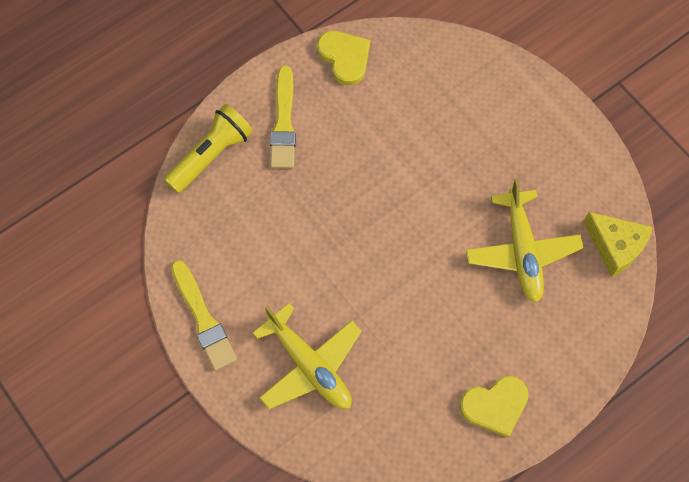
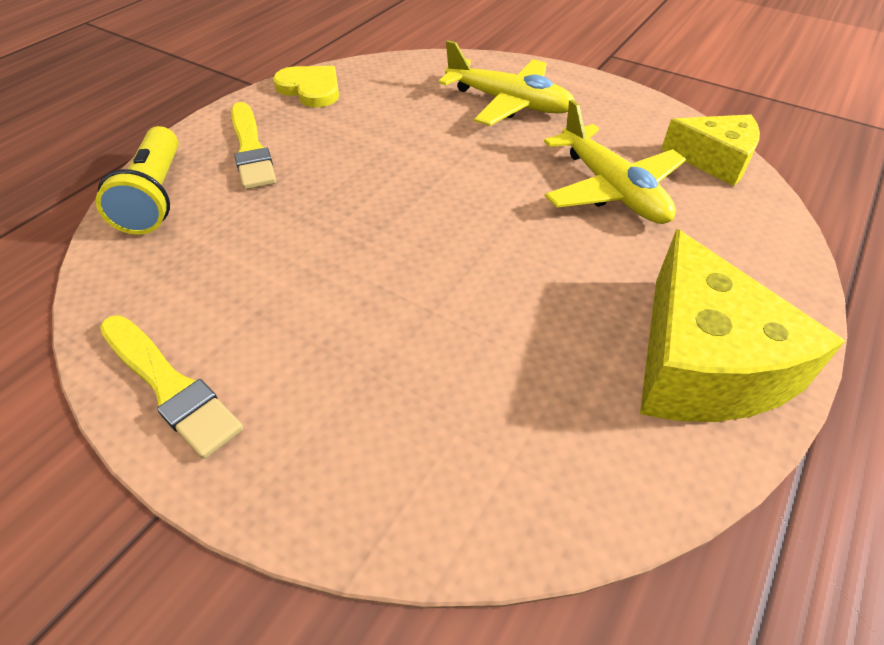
camera: 20 degrees left, 20 degrees down
yellow flashlight [164,104,253,193] -> yellow flashlight turned 150 degrees clockwise [96,126,179,234]
yellow plane [252,303,362,409] -> yellow plane moved to [438,40,575,126]
yellow heart [460,376,529,438] -> yellow cheese [640,229,845,422]

